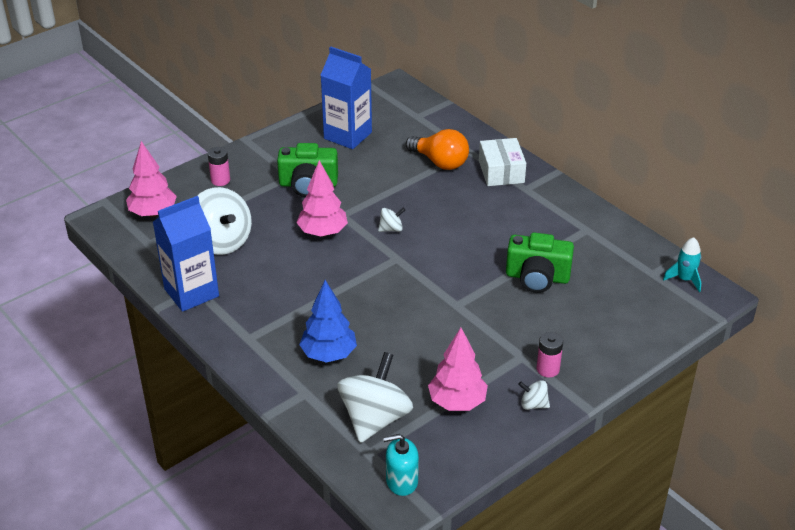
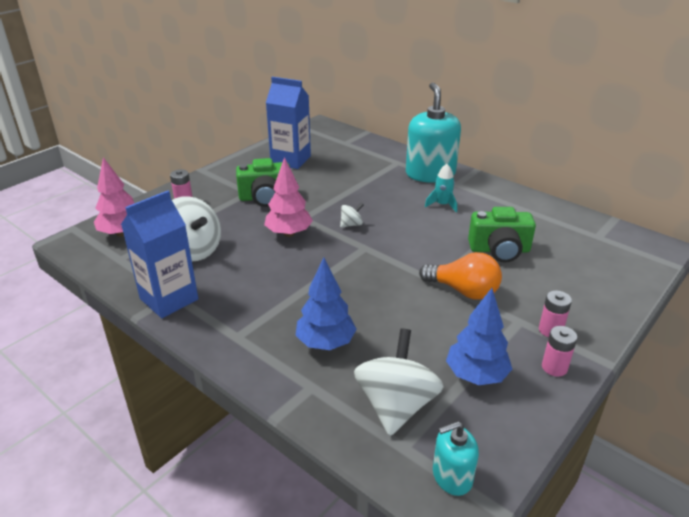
camera: 10 degrees left, 5 degrees down
orange light bulb [406,129,469,170] -> orange light bulb moved to [419,252,502,300]
pink tree [428,327,488,411] -> blue tree [446,288,512,385]
white box [479,138,526,186] -> turquoise soap dispenser [406,82,461,183]
white spinning top [518,380,550,410] -> pink battery [542,326,577,377]
turquoise rocket [663,237,701,292] -> turquoise rocket moved to [425,164,457,212]

